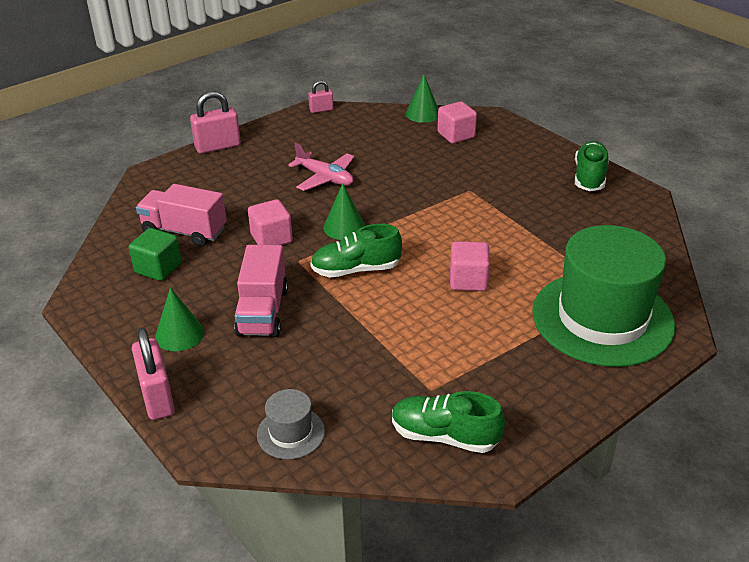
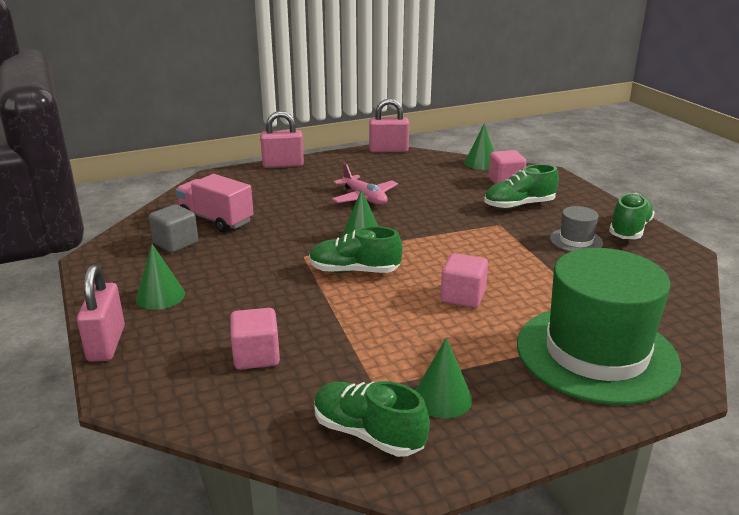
camera: 15 degrees right, 10 degrees down
green cube [129,228,182,281] -> grey cube [149,205,198,253]
pink truck [234,245,288,337] -> none
pink cube [248,199,293,245] -> pink cube moved to [230,308,280,370]
grey hat [257,389,325,459] -> grey hat moved to [550,206,603,252]
pink padlock [308,81,333,113] -> pink padlock [369,98,409,153], size x1.78
none -> green cone [415,338,472,418]
none -> green shoe [484,164,559,209]

